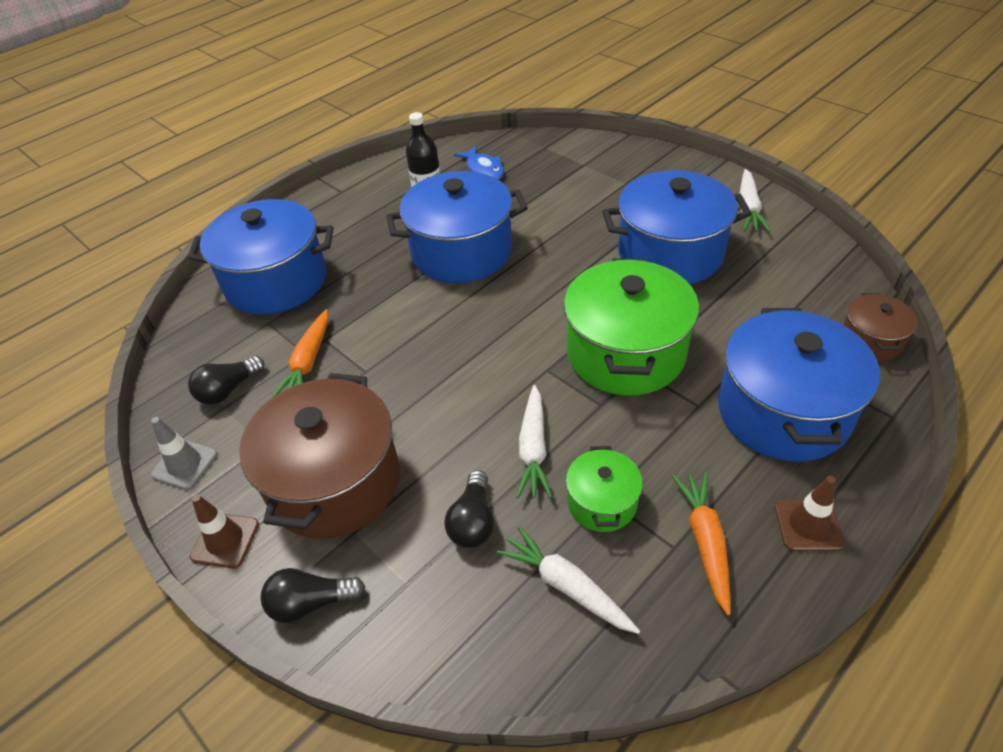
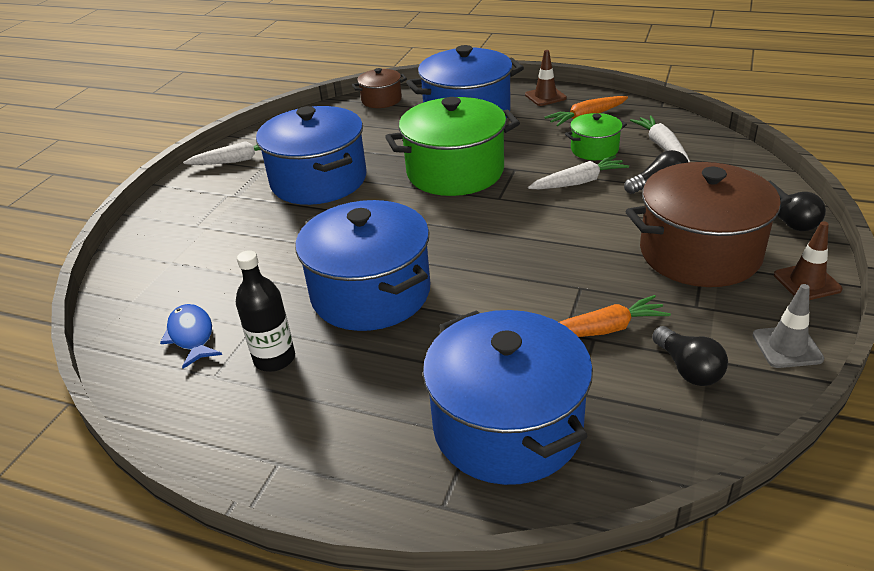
camera: 115 degrees left, 10 degrees down
black light bulb [188,356,265,405] -> black light bulb turned 45 degrees clockwise [652,326,728,386]
blue fish [454,146,504,179] -> blue fish turned 60 degrees counterclockwise [160,304,222,369]
white carrot [497,526,640,634] -> white carrot turned 150 degrees clockwise [630,115,690,162]

